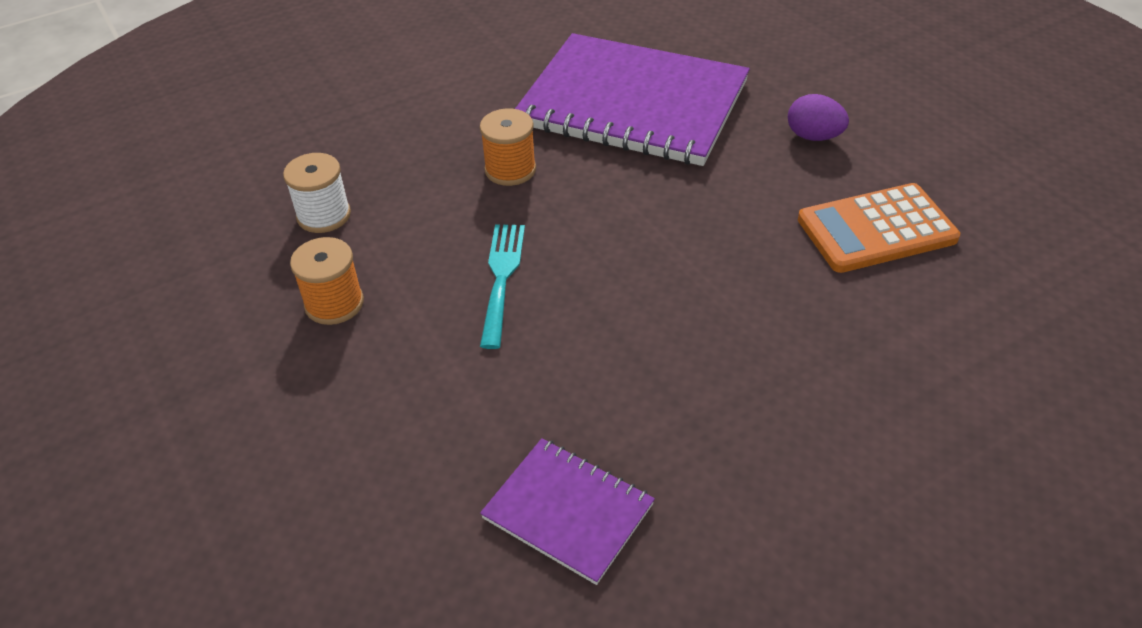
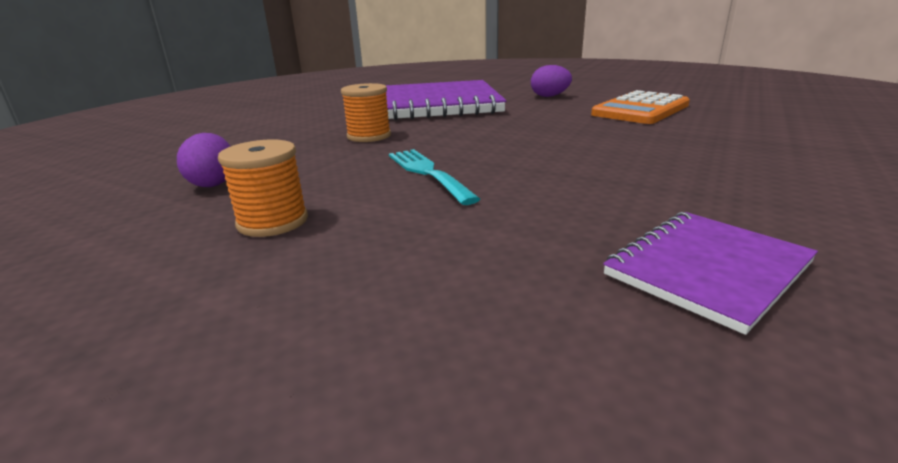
camera: 30 degrees left, 20 degrees down
white spool [283,153,351,233] -> purple egg [177,133,231,187]
purple notebook [480,438,655,585] -> purple notebook turned 45 degrees counterclockwise [603,212,818,335]

